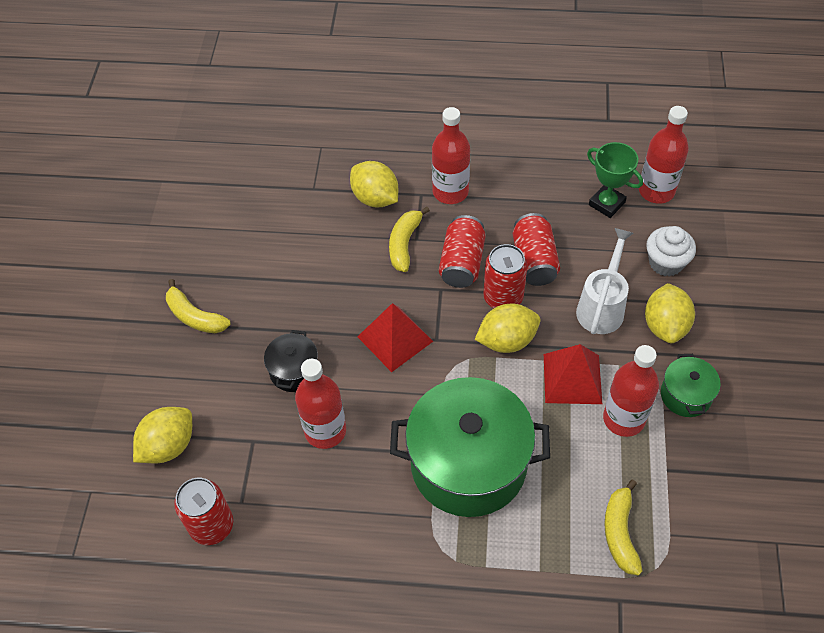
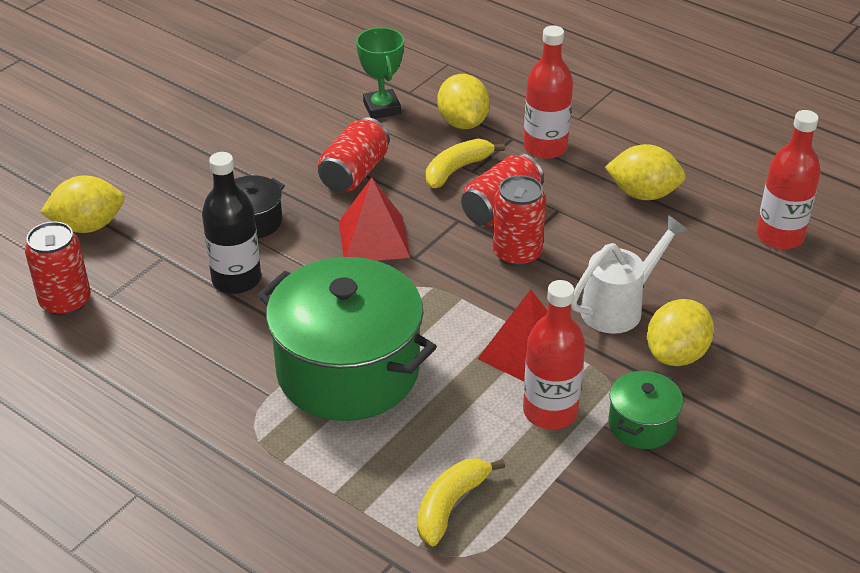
camera: 30 degrees right, 15 degrees down
yellow banana [166,279,231,333] -> none
red bottle [295,359,346,449] -> black bottle [202,152,261,294]
yellow lemon [475,303,540,353] -> yellow lemon moved to [605,144,686,200]
red can [513,213,560,286] -> red can moved to [318,117,390,192]
green trophy [587,142,643,218] -> green trophy moved to [356,27,404,119]
white cupcake [646,226,696,277] -> none

